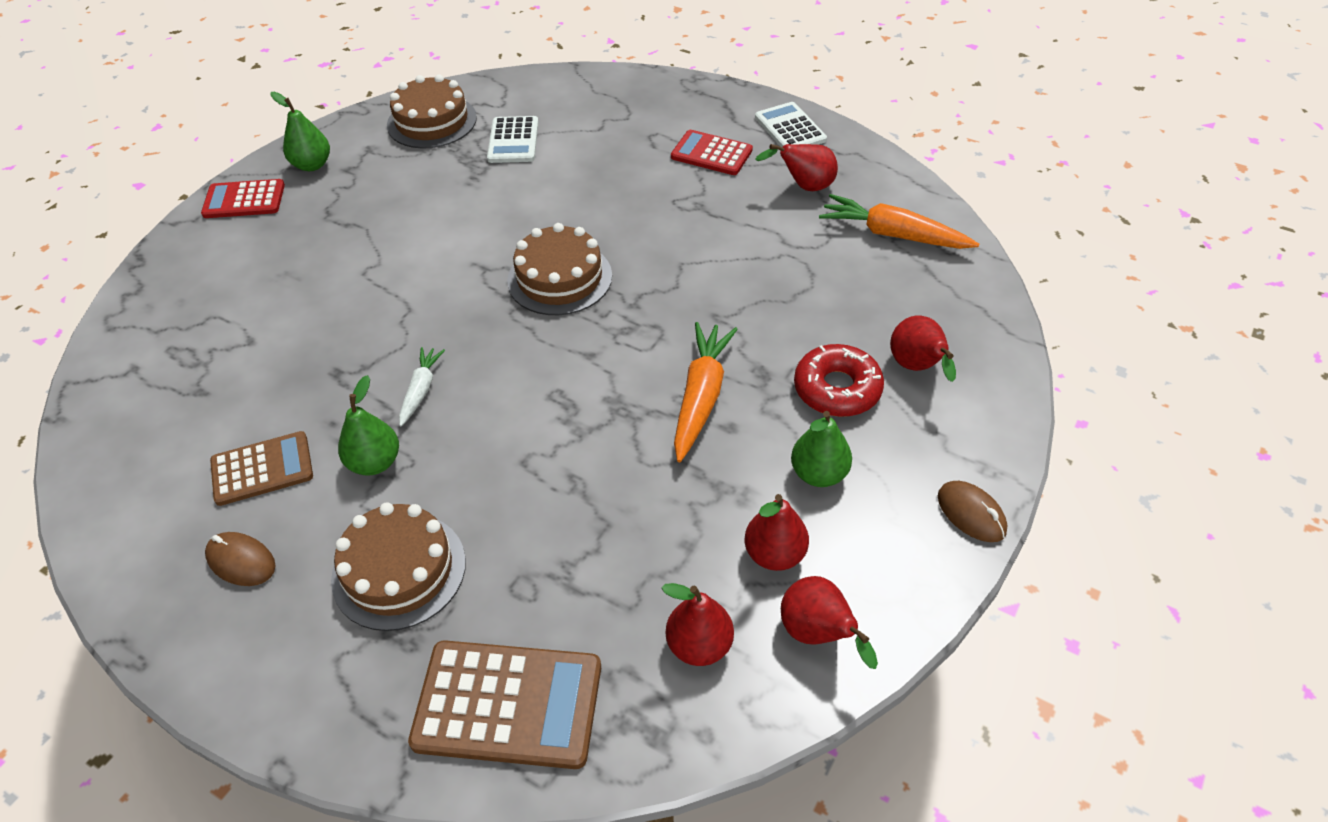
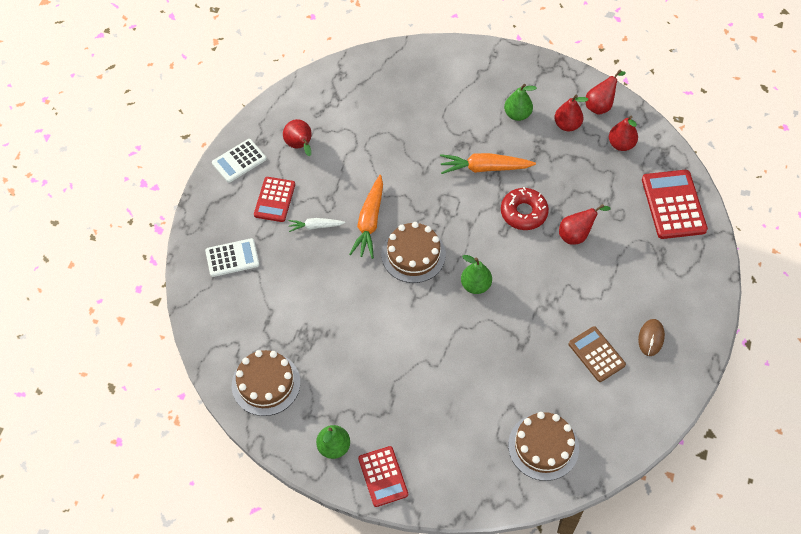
camera: 105 degrees left, 10 degrees up
brown cake [331,502,466,631] -> brown cake moved to [508,412,579,481]
green pear [338,375,399,476] -> green pear moved to [461,255,492,294]
white carrot [399,347,445,427] -> white carrot moved to [288,218,345,232]
brown calculator [408,640,601,769] -> red calculator [642,170,708,239]
white calculator [487,116,539,163] -> white calculator moved to [205,238,259,277]
red donut [794,344,884,417] -> red donut moved to [501,187,549,230]
orange carrot [819,194,979,249] -> orange carrot moved to [349,175,383,259]
red pear [890,316,956,382] -> red pear moved to [559,204,610,245]
brown mouse [938,481,1007,542] -> none

